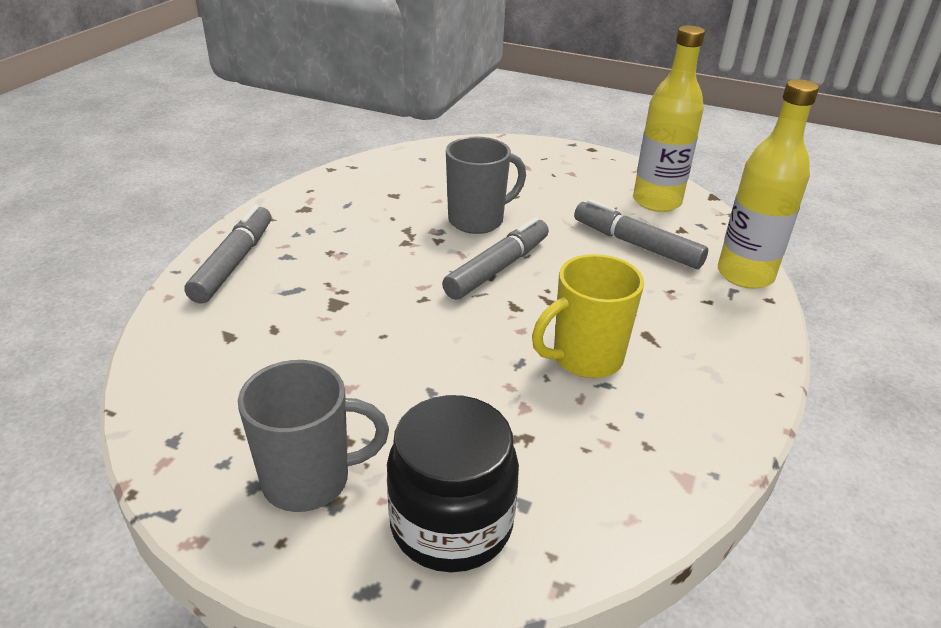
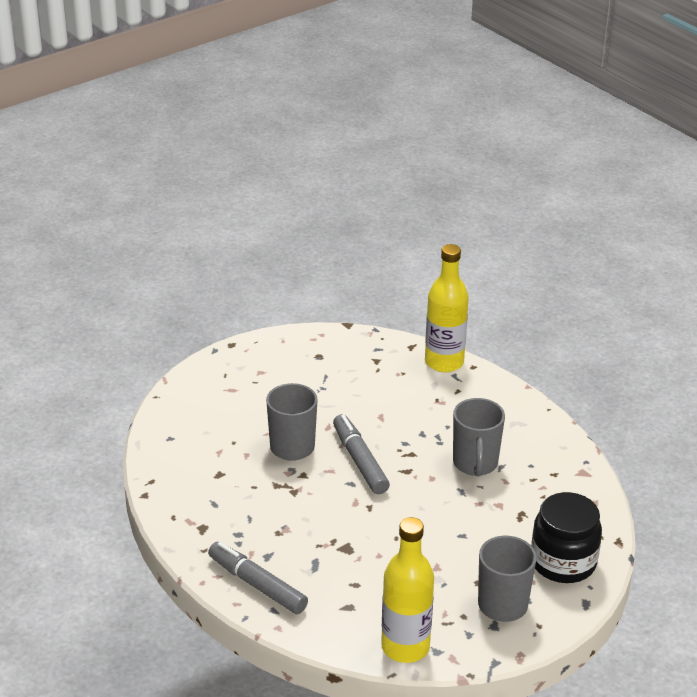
camera: 60 degrees left, 0 degrees up
yellow mug [532,254,644,378] -> grey mug [453,398,505,476]
grey marker [574,199,708,269] -> none
yellow bottle [633,25,705,212] -> yellow bottle moved to [381,517,434,663]

